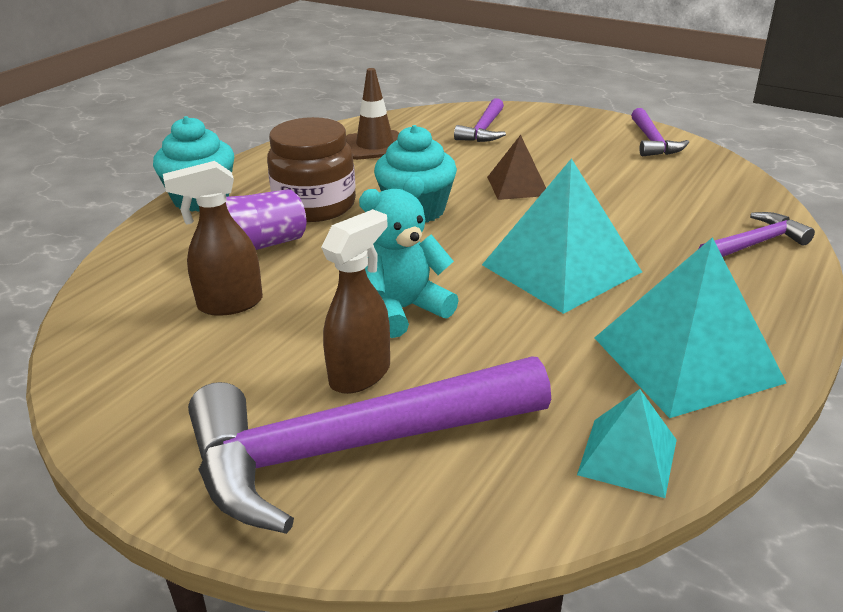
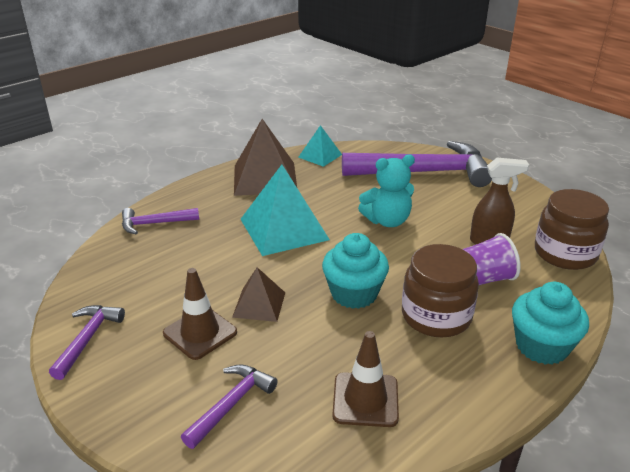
camera: 165 degrees left, 0 degrees up
brown spray bottle [321,209,390,394] -> none
turquoise pyramid [594,237,787,418] -> brown pyramid [234,119,297,196]
none -> brown traffic cone [163,268,237,360]
none -> brown jar [535,189,609,270]

